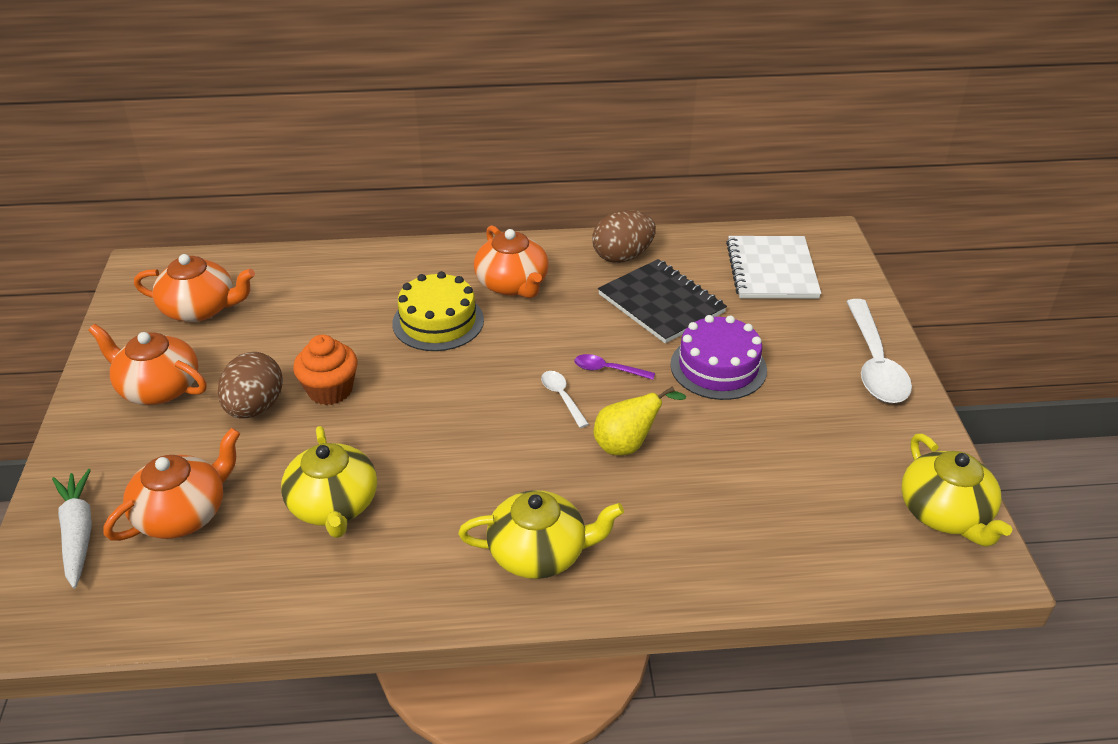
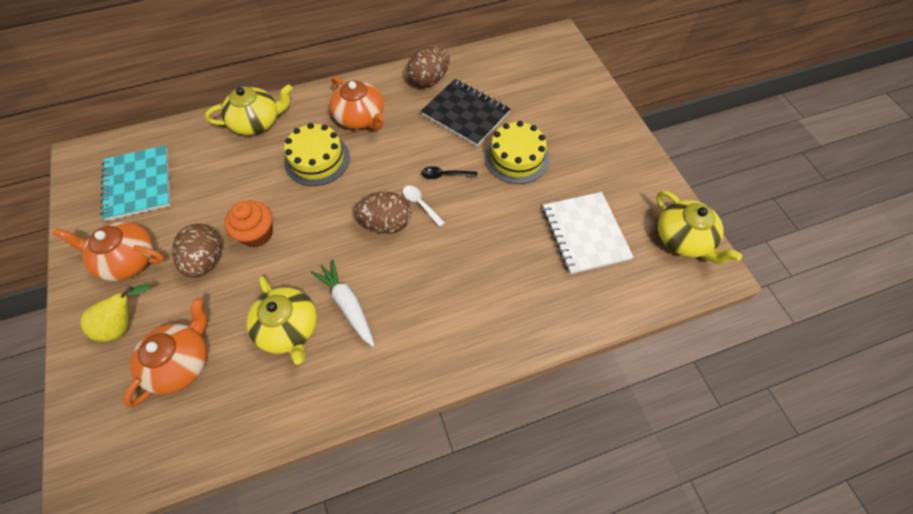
camera: 15 degrees left, 20 degrees up
white carrot [52,469,92,588] -> white carrot moved to [311,259,374,347]
orange teapot [134,254,255,322] -> turquoise notebook [100,145,170,221]
yellow teapot [458,490,624,579] -> yellow teapot moved to [205,84,293,135]
purple spoon [574,354,655,380] -> black spoon [421,166,478,179]
yellow pear [594,386,686,455] -> yellow pear moved to [80,284,150,342]
purple cake [670,315,767,400] -> yellow cake [484,121,549,184]
white notebook [726,236,821,299] -> white notebook moved to [543,192,634,274]
white spoon [846,299,912,403] -> none
none -> brown egg [354,191,411,234]

